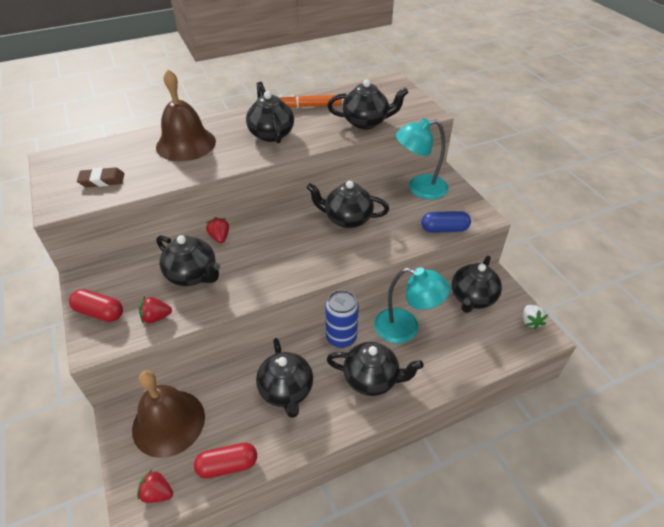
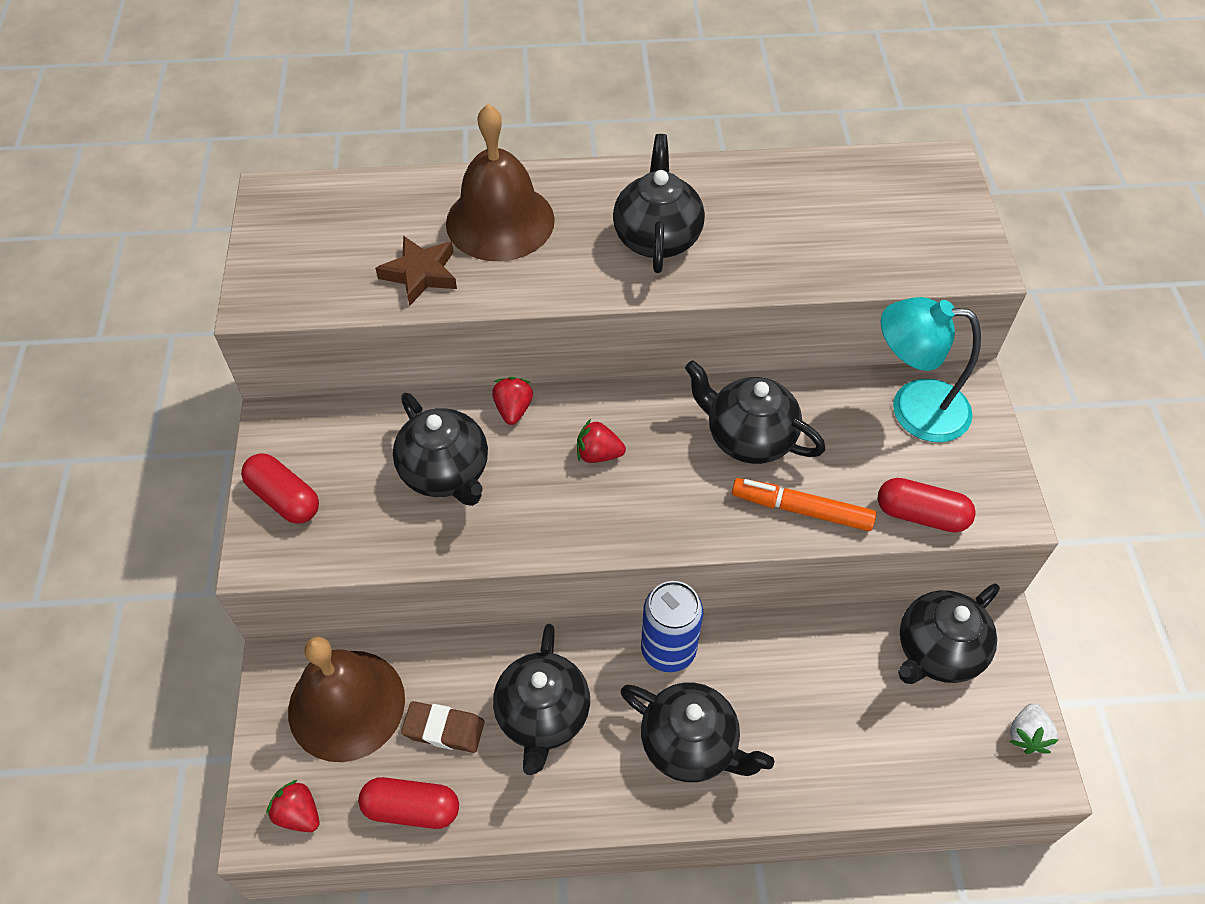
camera: 20 degrees right, 10 degrees up
brown eraser [77,167,124,187] -> brown eraser moved to [401,701,484,753]
red strawberry [139,297,172,324] -> red strawberry moved to [577,419,626,463]
orange marker [279,95,342,108] -> orange marker moved to [732,478,876,531]
black teapot [327,79,409,129] -> none
turquoise lamp [374,267,451,343] -> none
blue capsule [421,211,471,233] -> red capsule [878,478,976,533]
none -> brown star [375,236,457,306]

